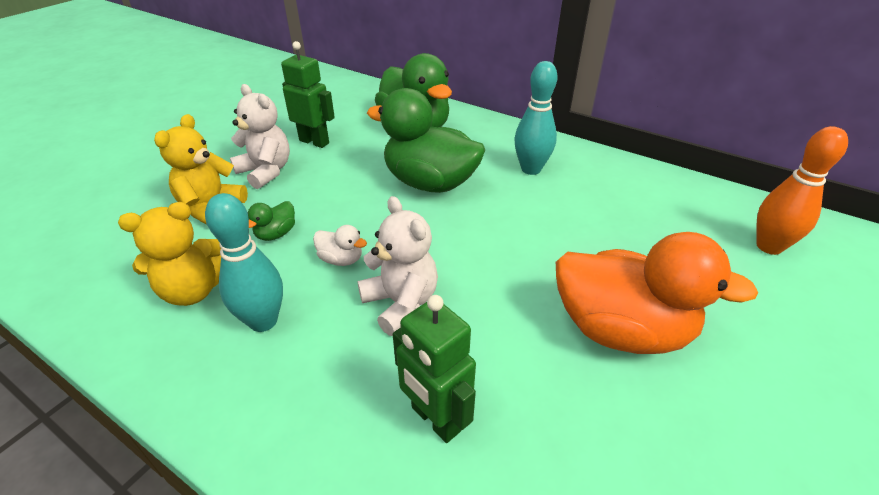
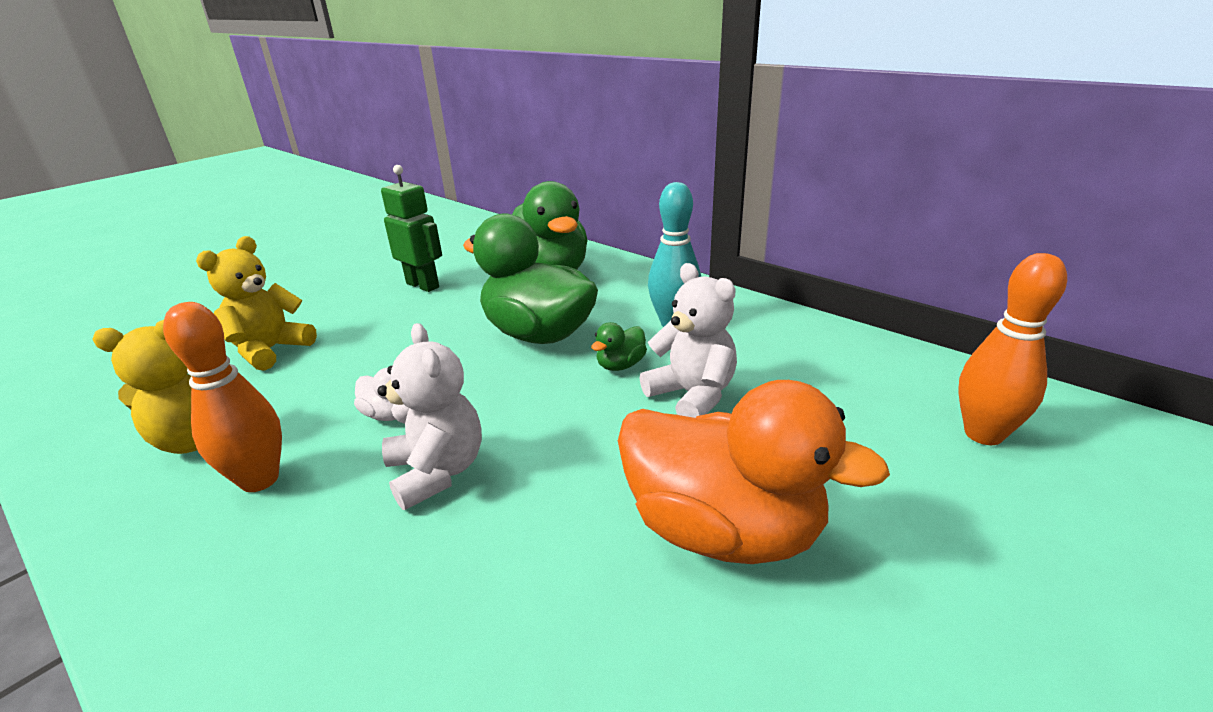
camera: 10 degrees right, 10 degrees down
turquoise bowling pin [205,193,283,332] -> orange bowling pin [163,302,282,492]
white teddy bear [230,84,290,189] -> white teddy bear moved to [640,263,737,418]
green duck [247,201,295,241] -> green duck moved to [591,322,647,371]
green robot [393,295,476,443] -> none

